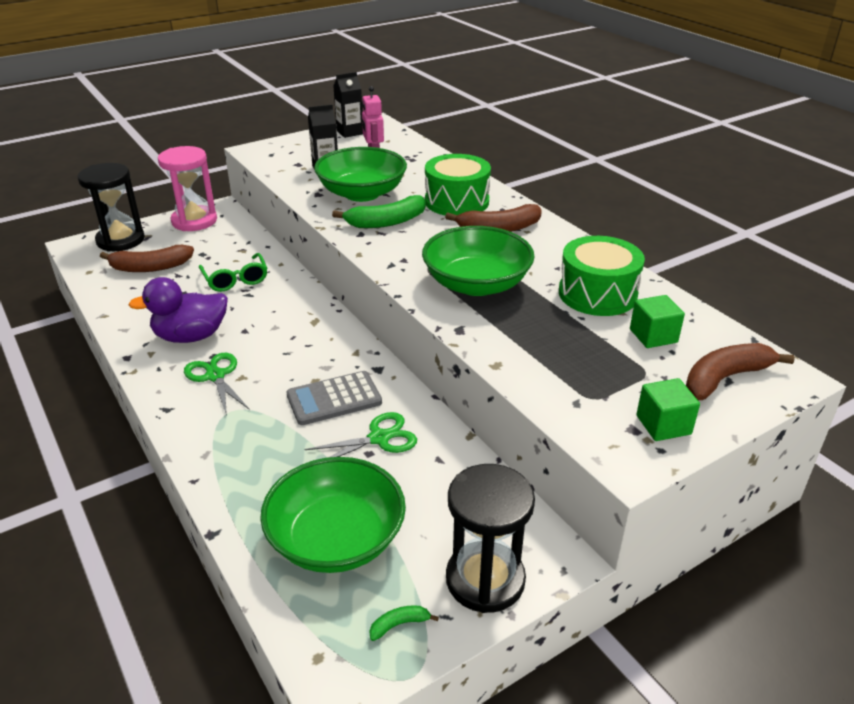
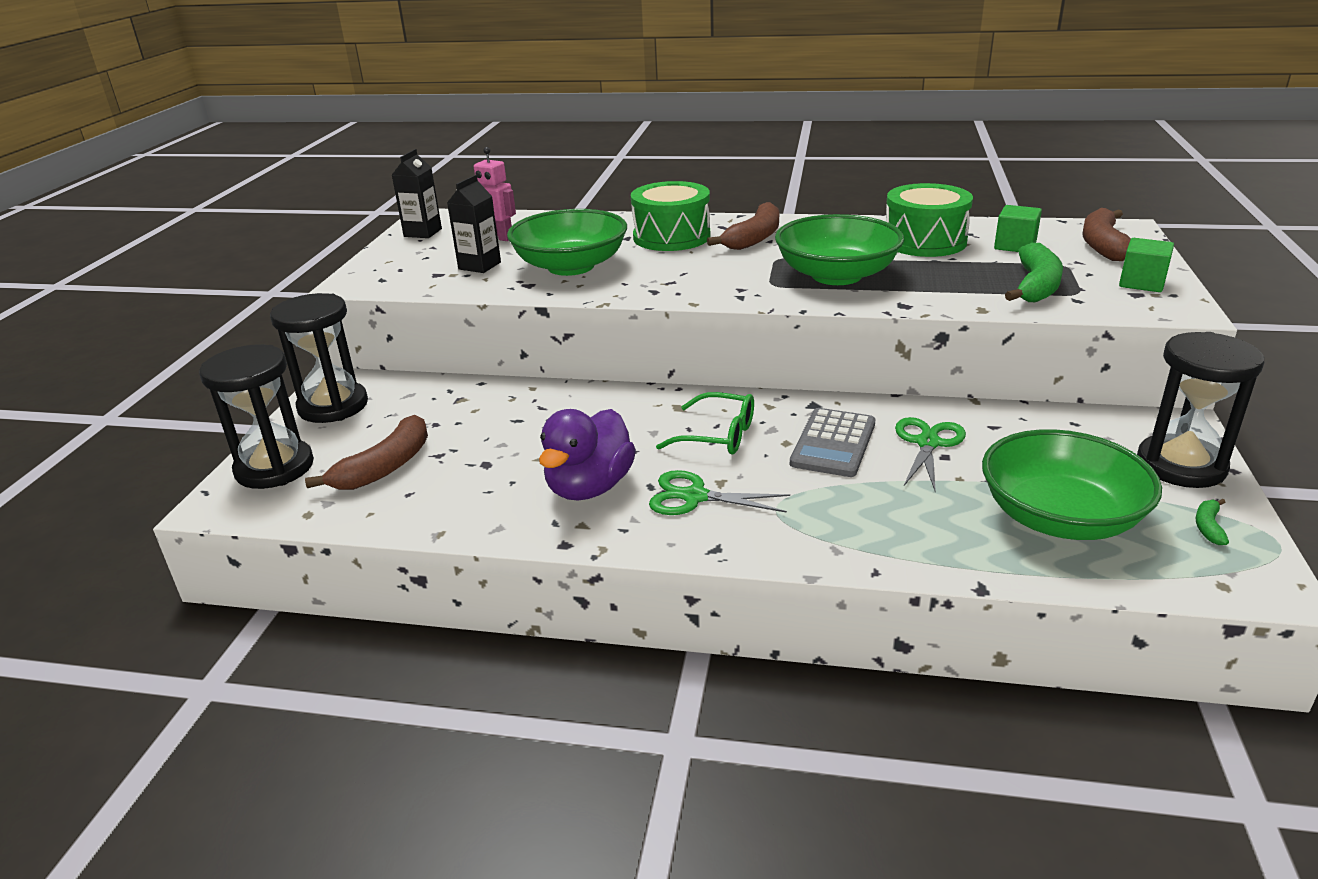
camera: 45 degrees left, 5 degrees down
pink hourglass [158,146,217,231] -> black hourglass [270,293,368,423]
green glasses [199,253,267,292] -> green glasses moved to [656,392,754,454]
green banana [332,195,426,228] -> green banana moved to [1005,243,1063,302]

